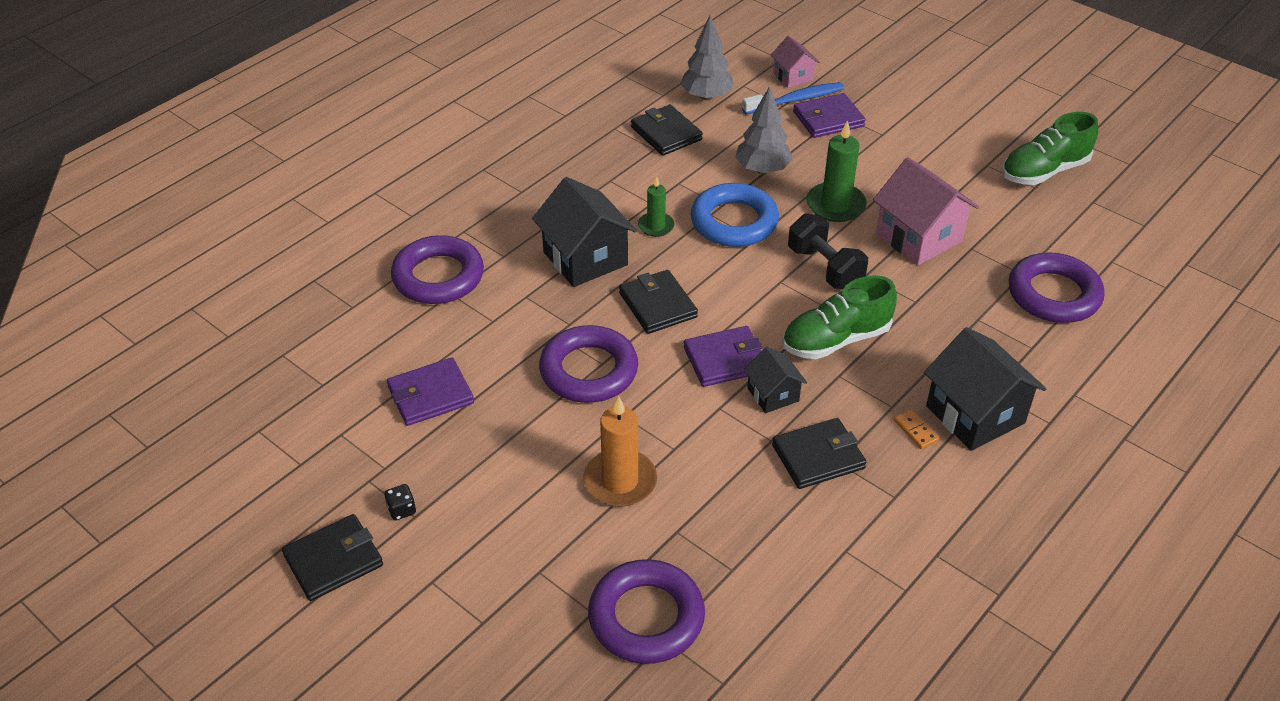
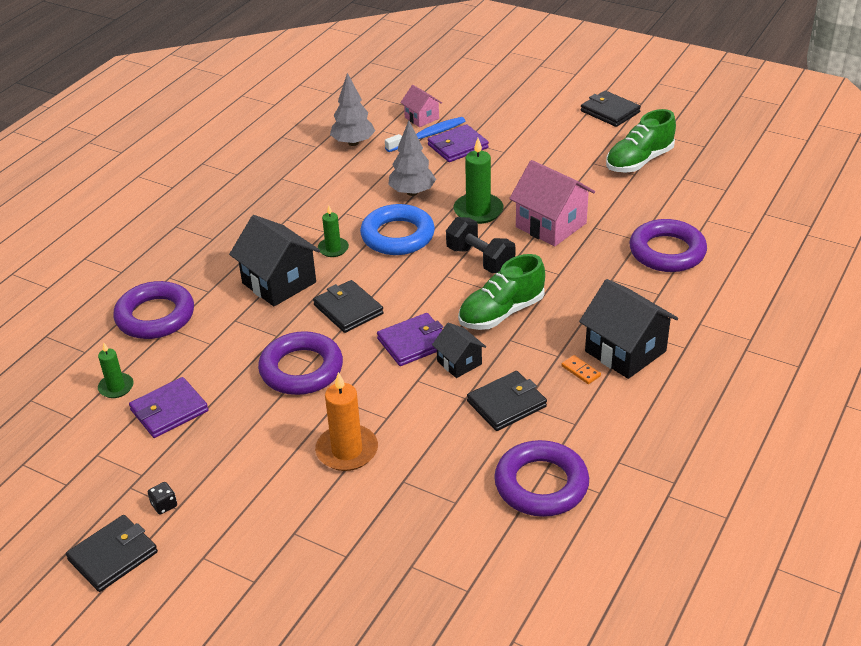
camera: 10 degrees left, 5 degrees down
purple ring [588,559,705,664] -> purple ring moved to [494,440,589,517]
black wallet [631,105,703,156] -> black wallet moved to [581,90,641,127]
none -> green candle [98,342,133,398]

